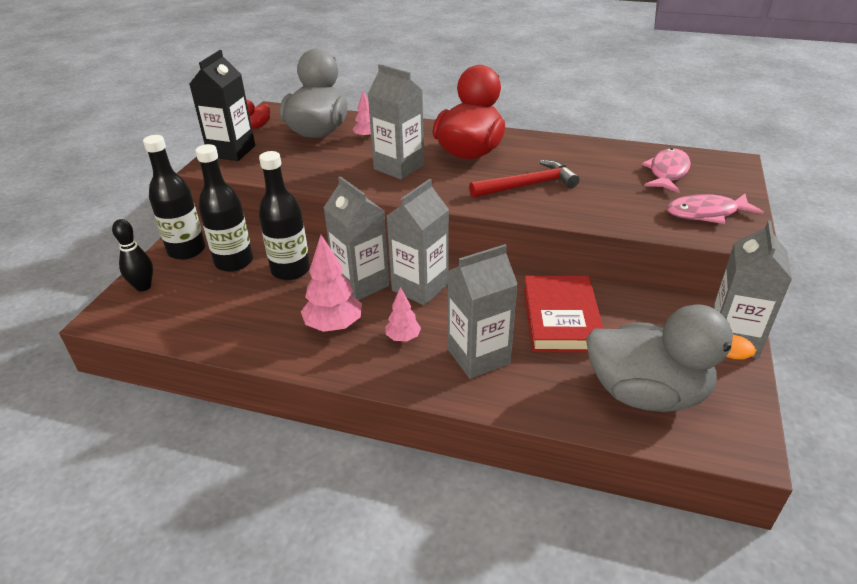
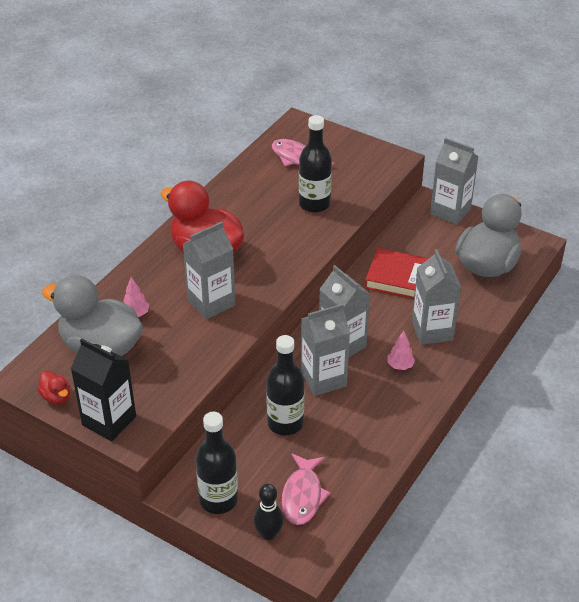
camera: 75 degrees left, 5 degrees up
black bottle [195,144,253,272] -> black bottle moved to [299,115,332,213]
pink tree [301,235,362,332] -> none
red hammer [469,160,580,198] -> none
pink fish [666,194,764,224] -> pink fish moved to [282,453,330,525]

